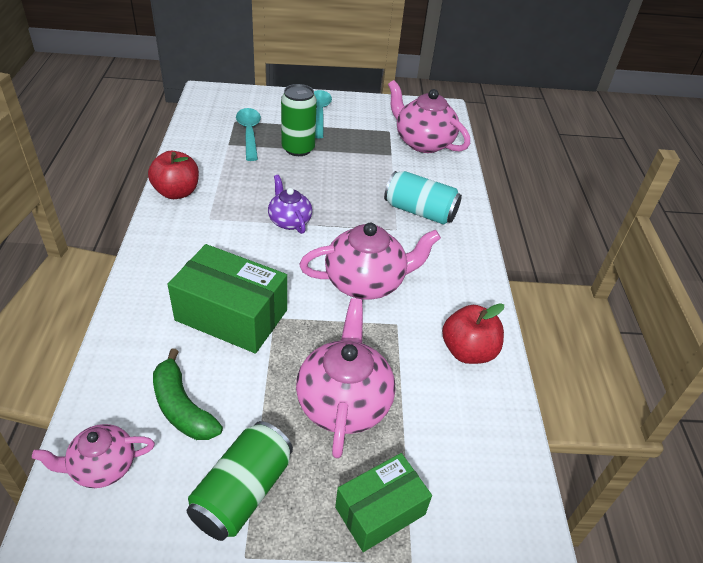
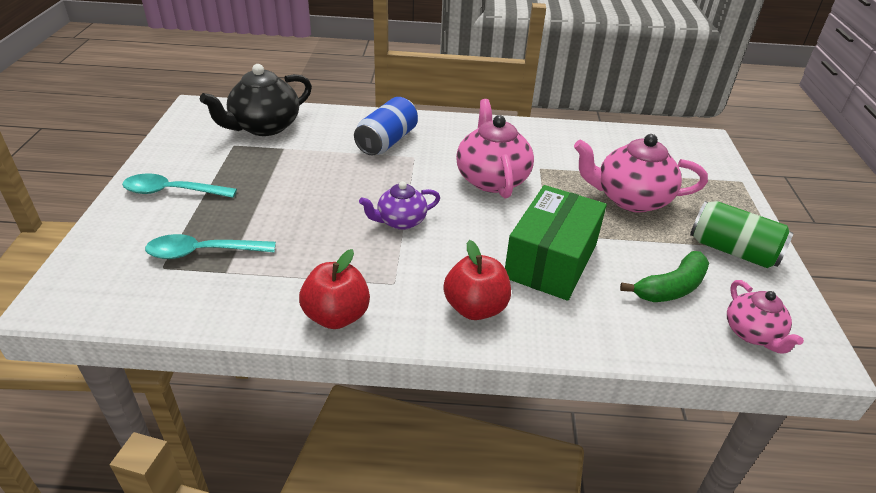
camera: 85 degrees left, 5 degrees down
green can [281,84,317,156] -> none
green box [335,453,432,552] -> none
turquoise can [384,171,462,225] -> blue can [354,97,418,155]
pink teapot [388,80,470,153] -> black teapot [200,64,312,136]
red apple [442,303,504,364] -> red apple moved to [443,240,511,320]

